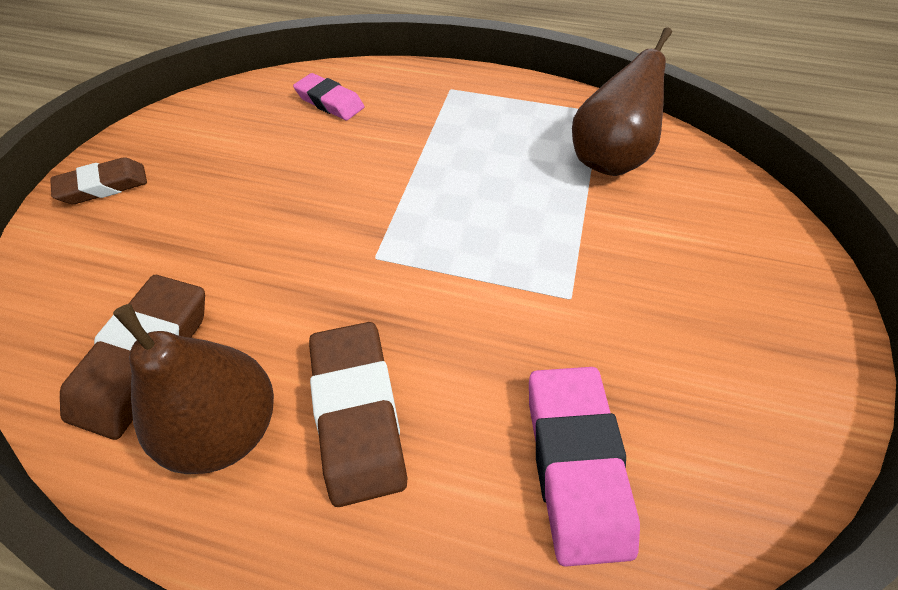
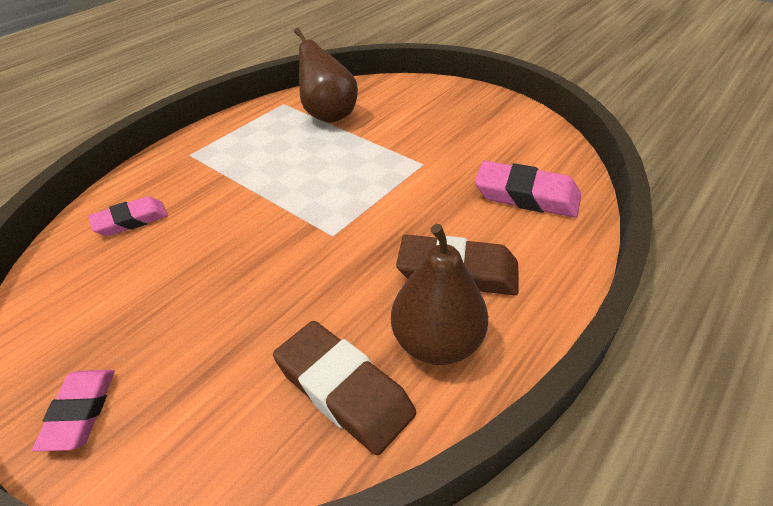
camera: 65 degrees left, 10 degrees down
brown eraser [50,157,147,204] -> pink eraser [32,370,114,452]

